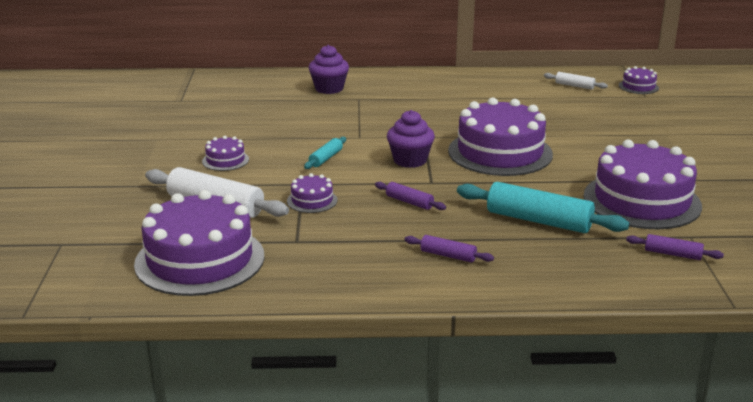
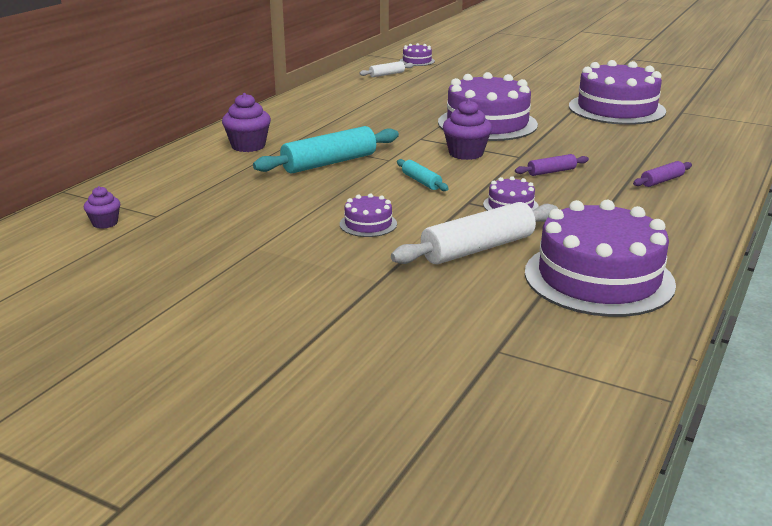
camera: 60 degrees left, 0 degrees up
turquoise rolling pin [457,182,629,233] -> turquoise rolling pin moved to [253,126,399,174]
purple rolling pin [626,234,724,260] -> none
none -> purple cupcake [84,186,120,229]

